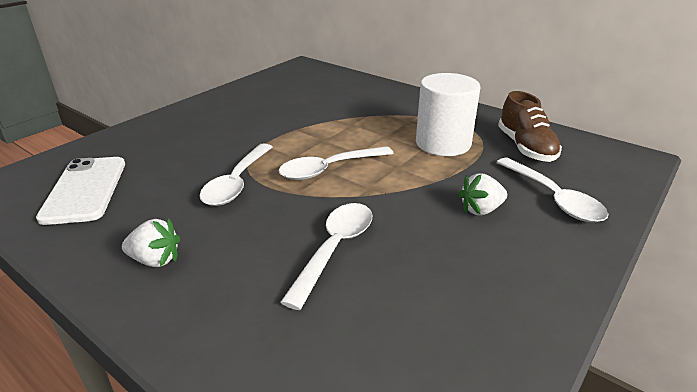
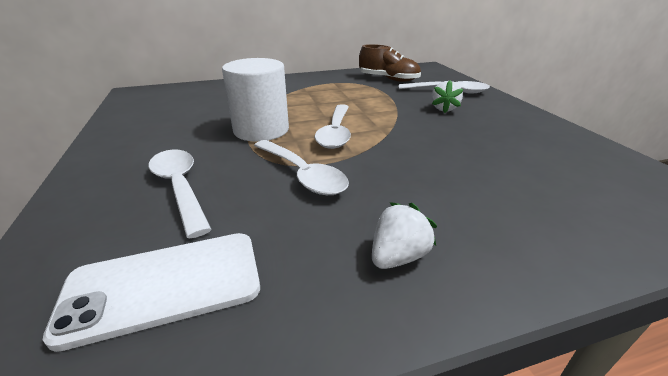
camera: 55 degrees left, 0 degrees up
white phone [36,157,125,225] -> white phone turned 45 degrees counterclockwise [43,233,260,352]
white spoon [280,203,372,310] -> white spoon moved to [149,149,212,238]
white cylinder [416,73,480,156] -> white cylinder moved to [222,58,289,142]

